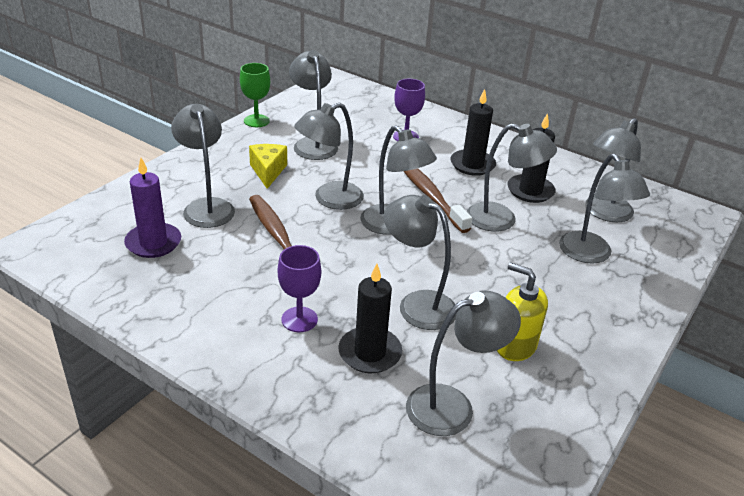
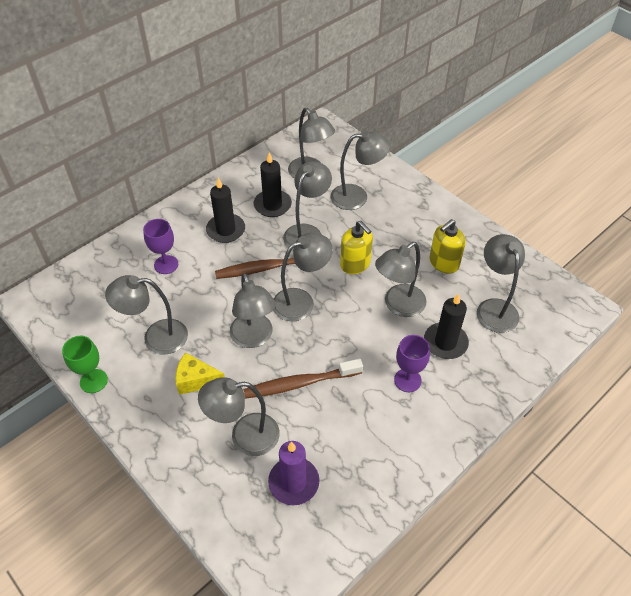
camera: 75 degrees left, 15 degrees up
none -> yellow soap dispenser [340,221,373,274]

